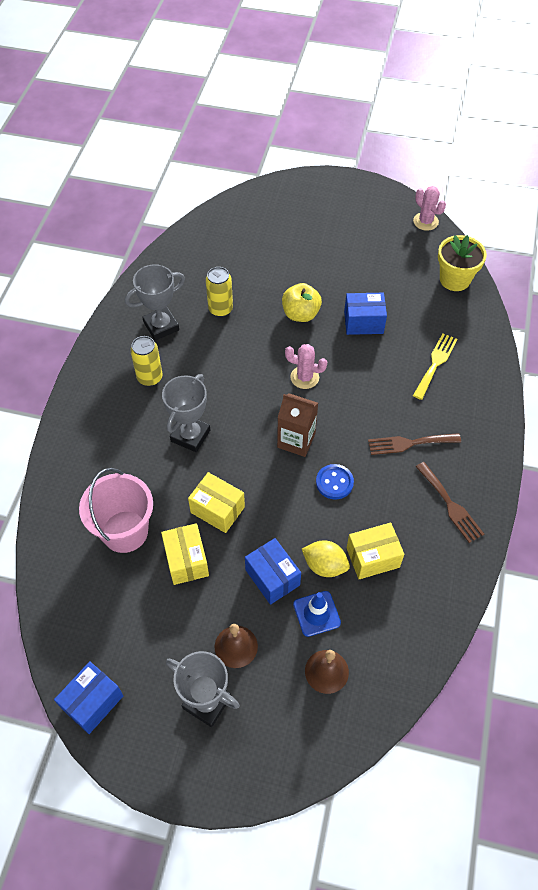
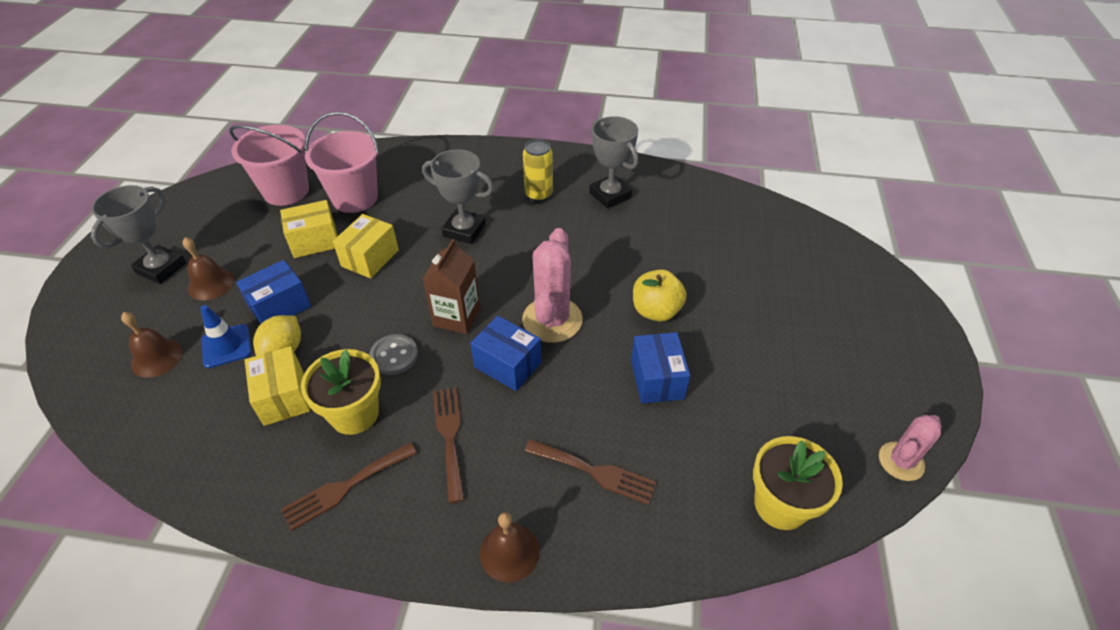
camera: 85 degrees right, 10 degrees down
blue box [54,661,123,734] -> blue box moved to [470,316,541,391]
yellow can [206,267,233,317] -> none
pink cactus [285,344,327,389] -> pink cactus [522,228,583,343], size x1.62
blue button [316,464,354,500] -> grey button [369,334,418,375]
yellow fork [413,333,458,400] -> brown fork [524,439,656,505]
none -> pink bucket [229,125,309,206]
none -> yellow flower pot [301,349,381,435]
none -> brown bell [480,512,539,583]

